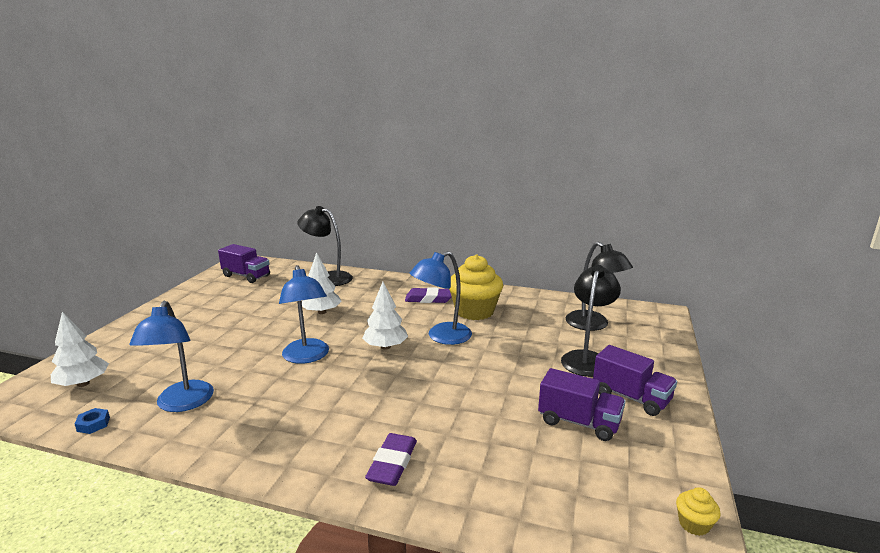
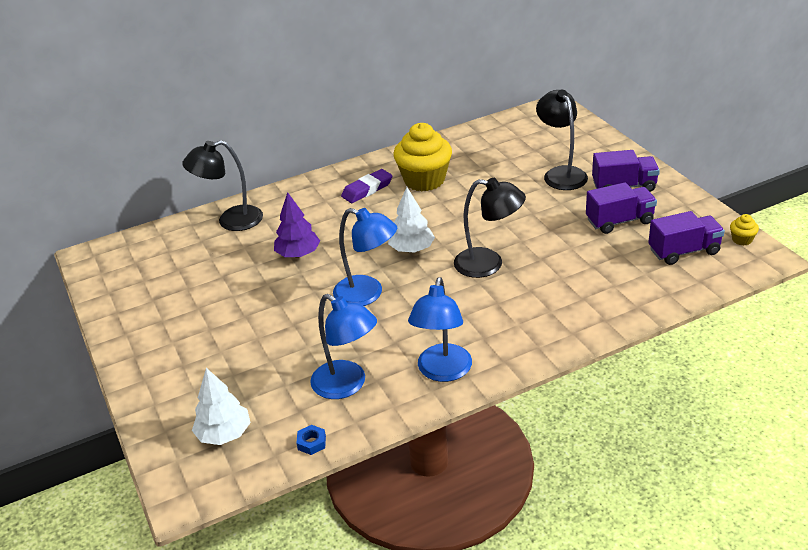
camera: 40 degrees left, 15 degrees up
purple truck [218,244,270,283] -> purple truck moved to [648,211,725,265]
white tree [302,252,342,314] -> purple tree [274,192,320,258]
purple eraser [365,433,417,486] -> none
blue lamp [410,251,472,345] -> blue lamp moved to [408,277,472,382]
black lamp [566,242,633,331] -> black lamp moved to [454,178,526,278]

